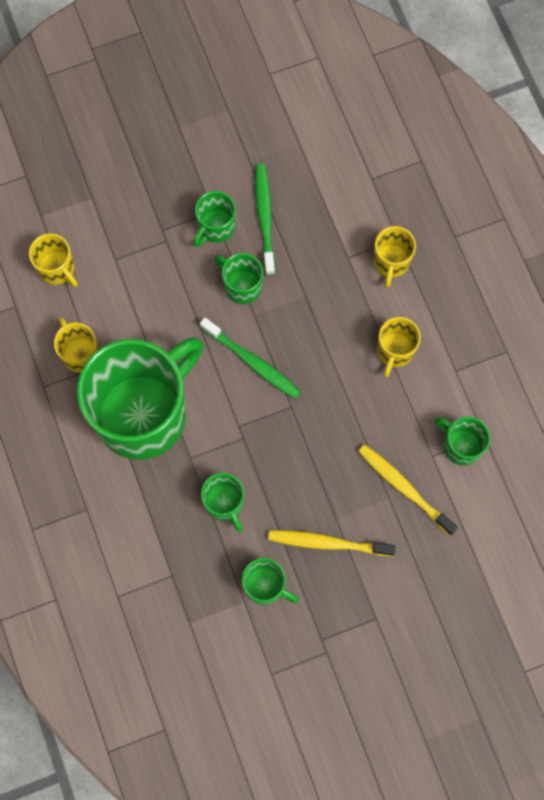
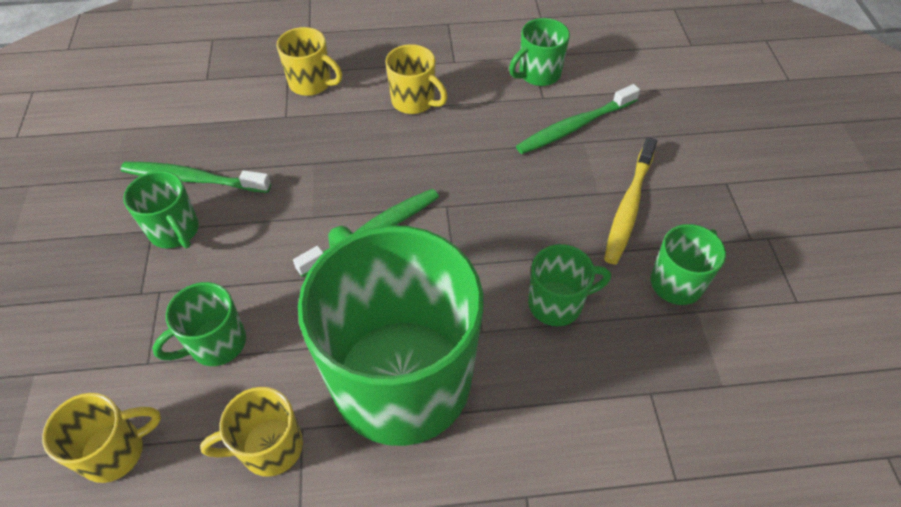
camera: 75 degrees left, 20 degrees down
green mug [215,253,263,304] -> green mug moved to [152,282,246,366]
yellow toothbrush [358,444,458,535] -> green toothbrush [516,84,640,154]

